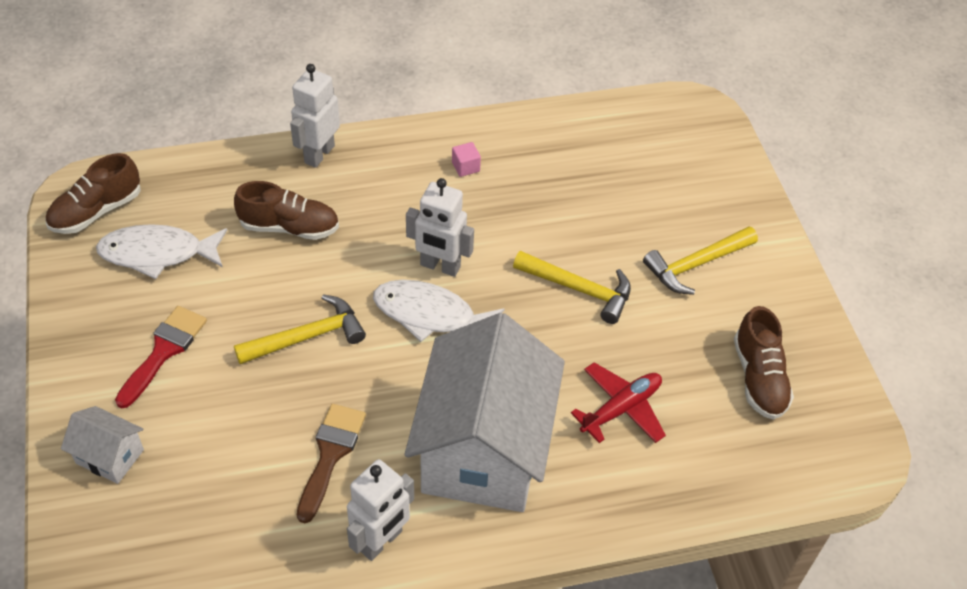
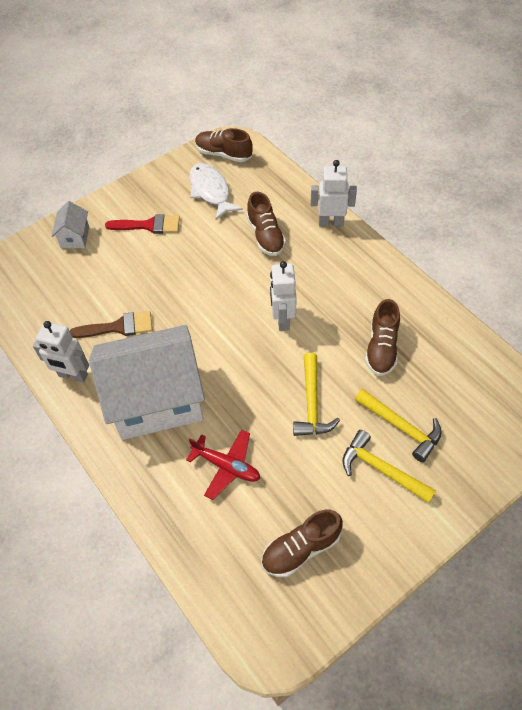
camera: 70 degrees right, 5 degrees up
yellow hammer [234,294,366,364] -> yellow hammer moved to [355,389,442,462]
white fish [373,280,504,342] -> none
pink cube [452,142,481,177] -> none
none -> brown shoe [365,299,400,376]

